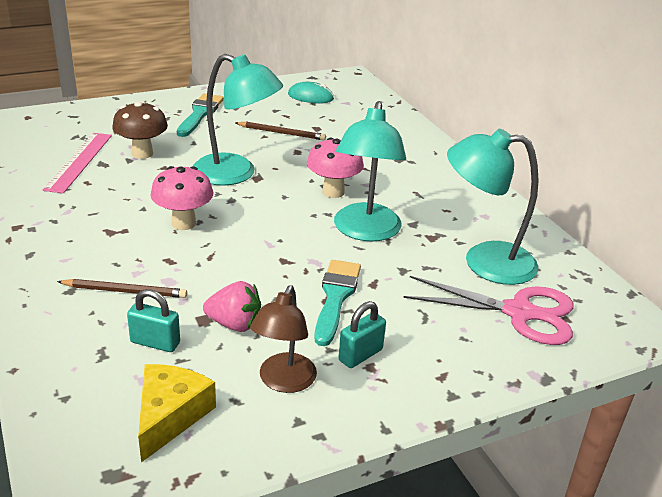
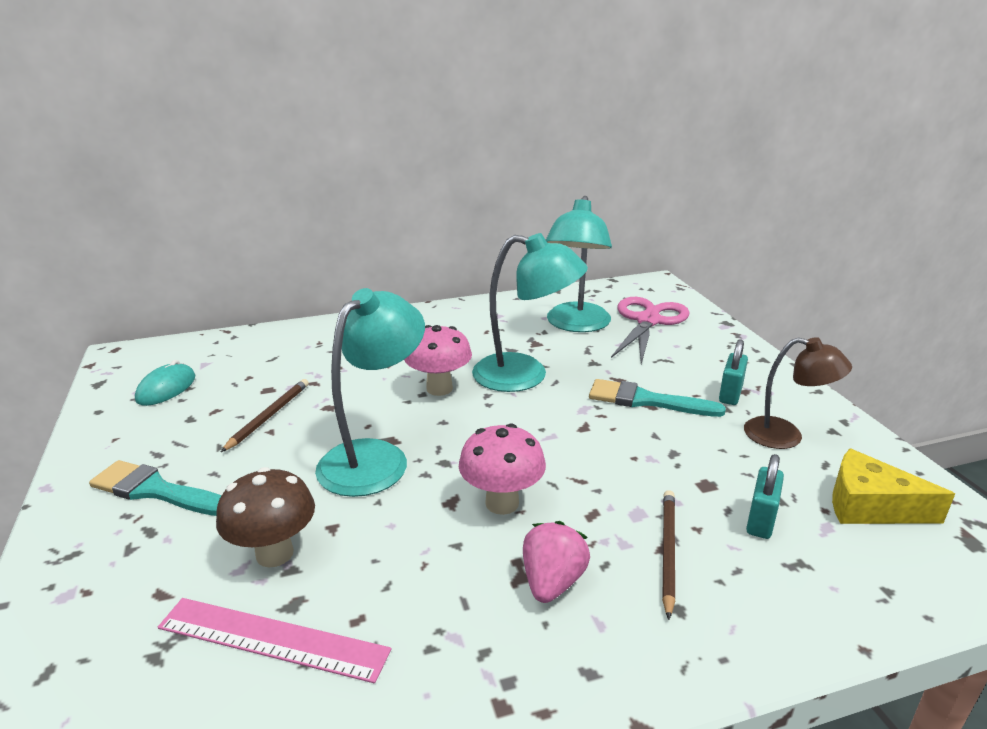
camera: 80 degrees left, 5 degrees down
pink strawberry [203,281,261,332] -> pink strawberry moved to [523,521,590,603]
turquoise padlock [338,301,386,368] -> turquoise padlock turned 60 degrees clockwise [719,339,748,405]

